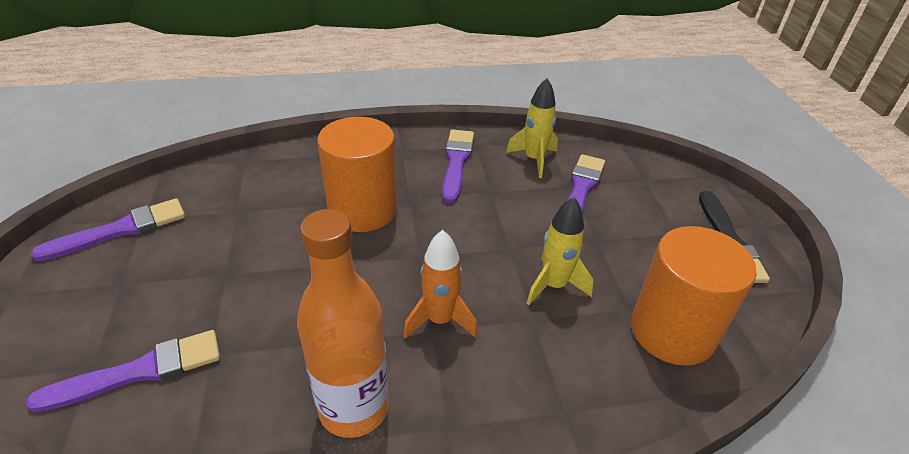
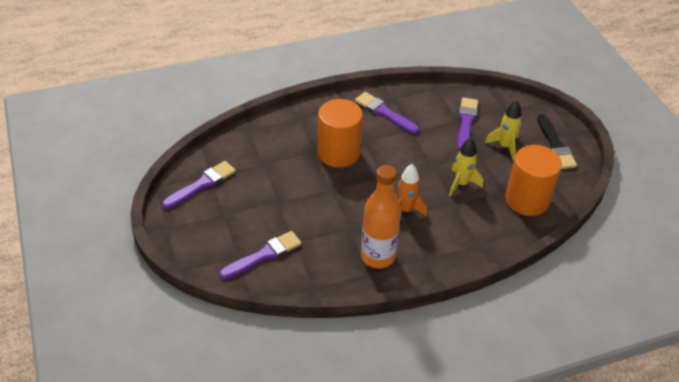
camera: 10 degrees left, 5 degrees up
purple brush [442,130,474,204] -> purple brush turned 45 degrees counterclockwise [355,92,419,134]
yellow rocket [506,78,558,178] -> yellow rocket moved to [485,100,522,161]

